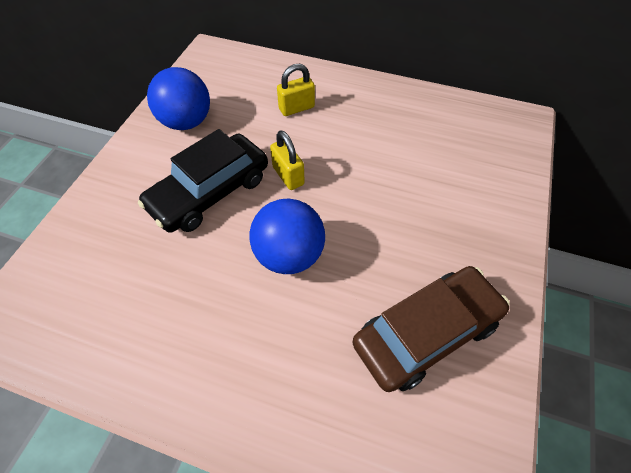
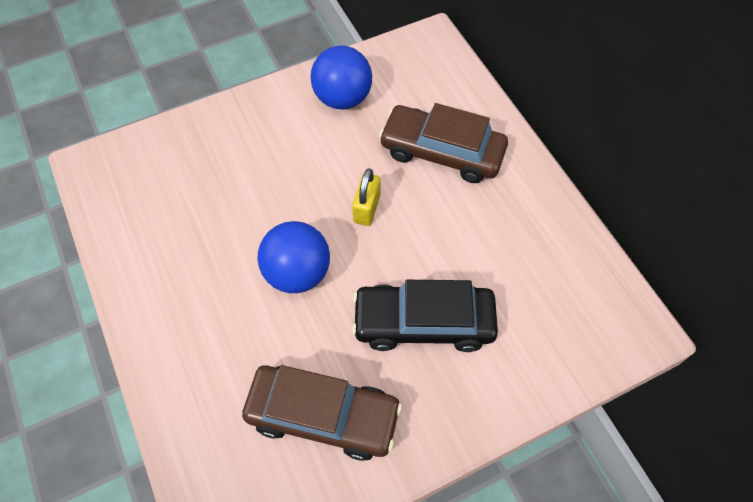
camera: 45 degrees right, 5 degrees up
black car [138,129,268,233] -> black car moved to [352,280,498,352]
yellow padlock [277,64,315,116] -> brown car [379,103,508,183]

